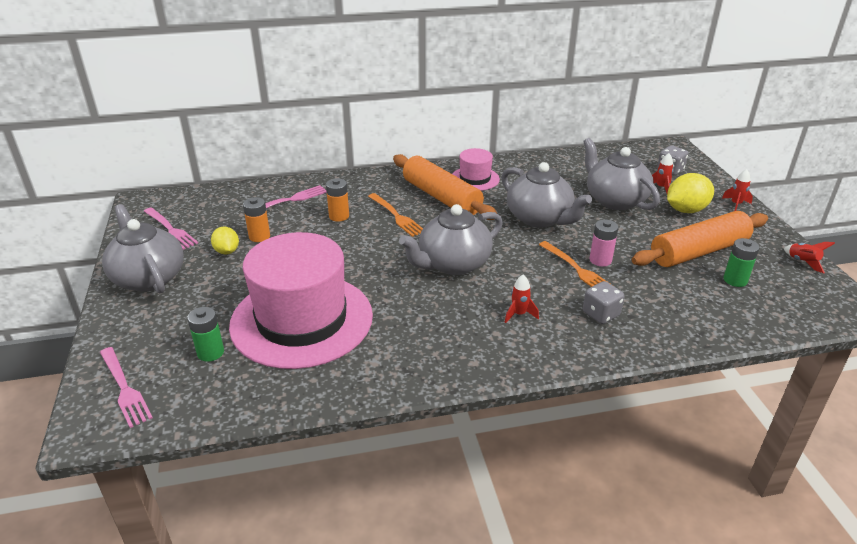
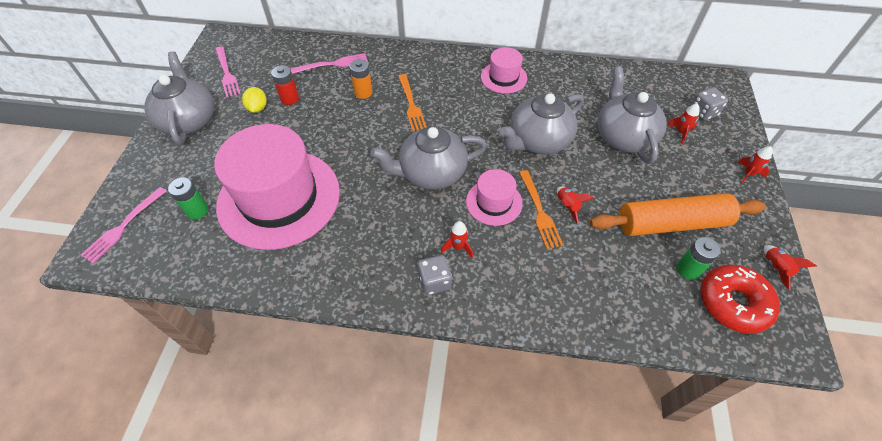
camera: 20 degrees right, 20 degrees up
pink fork [100,347,153,428] -> pink fork turned 45 degrees clockwise [81,187,167,263]
orange battery [243,197,270,242] -> red battery [271,65,299,105]
orange rolling pin [393,154,497,220] -> none
grey teapot [501,162,592,228] -> grey teapot turned 75 degrees clockwise [499,94,584,155]
grey dice [583,281,625,324] -> grey dice moved to [418,255,452,295]
pink battery [589,220,618,267] -> red rocket [557,186,594,224]
yellow lemon [667,173,714,213] -> none
none -> pink hat [466,169,523,226]
none -> red donut [701,265,780,334]

